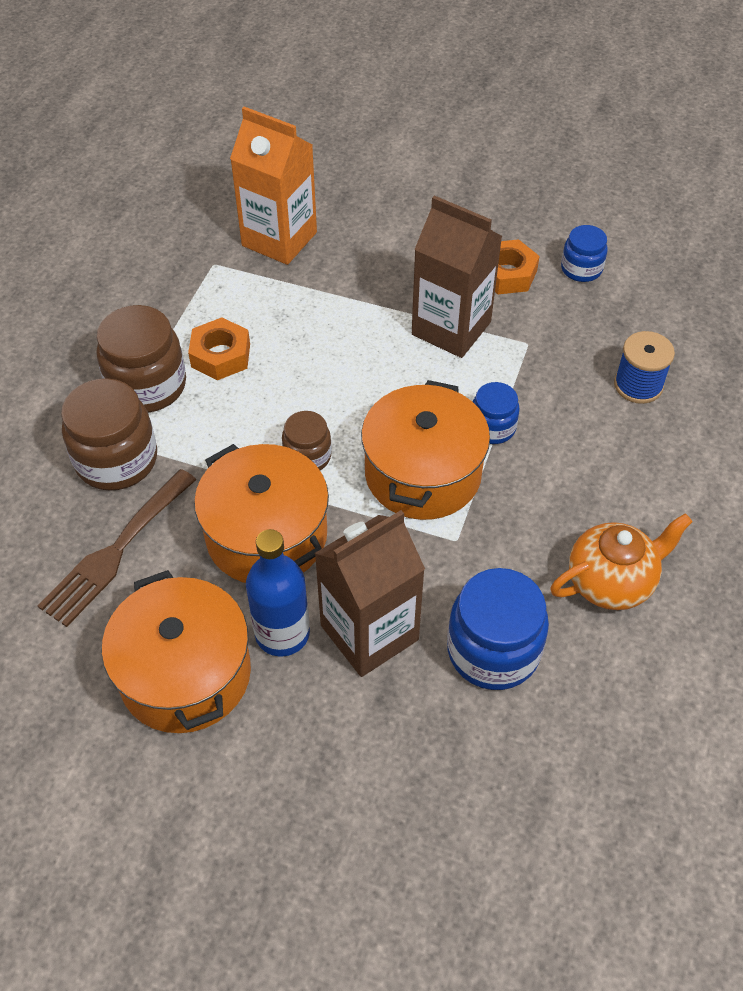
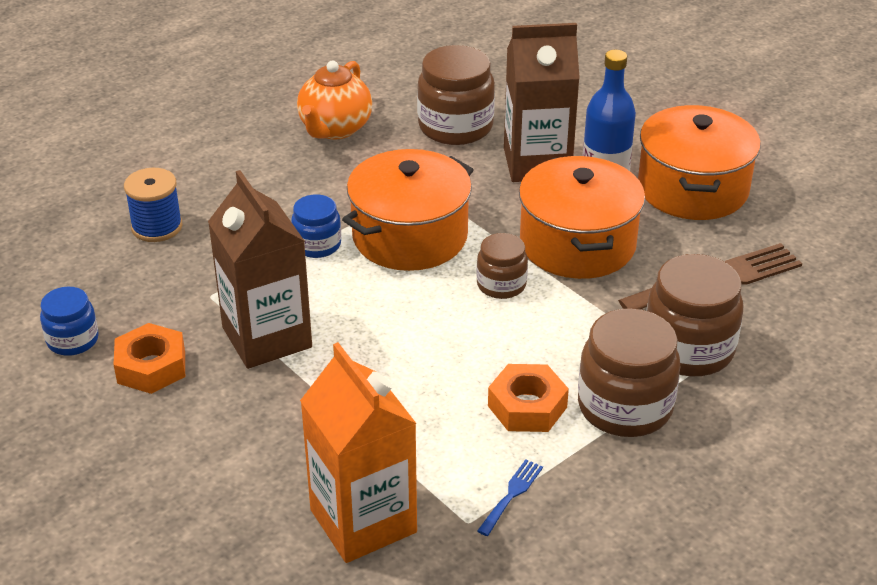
camera: 150 degrees left, 15 degrees down
blue jar [447,568,549,690] -> brown jar [417,45,495,145]
orange teapot [550,513,692,610] -> orange teapot turned 75 degrees counterclockwise [297,61,372,139]
none -> blue fork [477,460,543,536]

